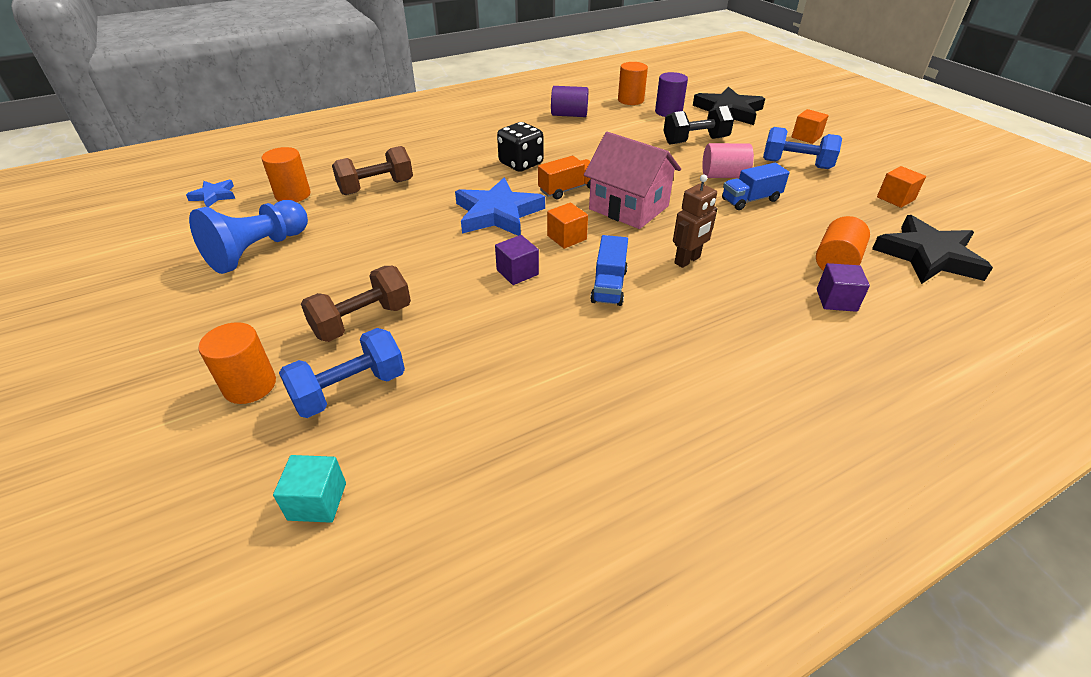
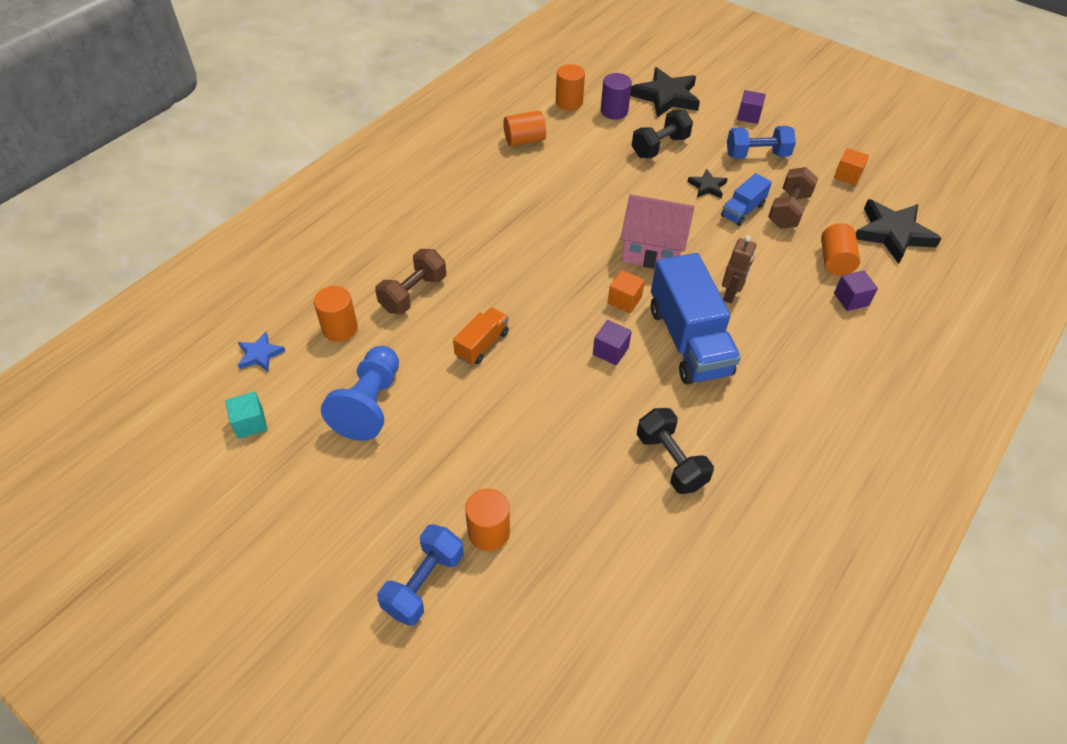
camera: 25 degrees left, 10 degrees up
turquoise cube [273,455,346,523] -> turquoise cube moved to [225,392,267,439]
blue dumbbell [279,328,405,418] -> blue dumbbell moved to [377,524,464,626]
brown dumbbell [301,266,411,342] -> brown dumbbell moved to [768,167,818,229]
blue star [455,178,545,236] -> none
black dice [497,122,543,172] -> none
orange truck [538,156,591,199] -> orange truck moved to [453,307,509,365]
purple cylinder [551,86,588,117] -> orange cylinder [503,111,546,146]
blue truck [590,235,628,306] -> blue truck [651,253,741,385], size x1.99
pink cylinder [702,143,754,178] -> black star [687,169,727,198]
orange cube [792,109,829,144] -> purple cube [737,90,766,124]
none -> black dumbbell [637,408,714,494]

